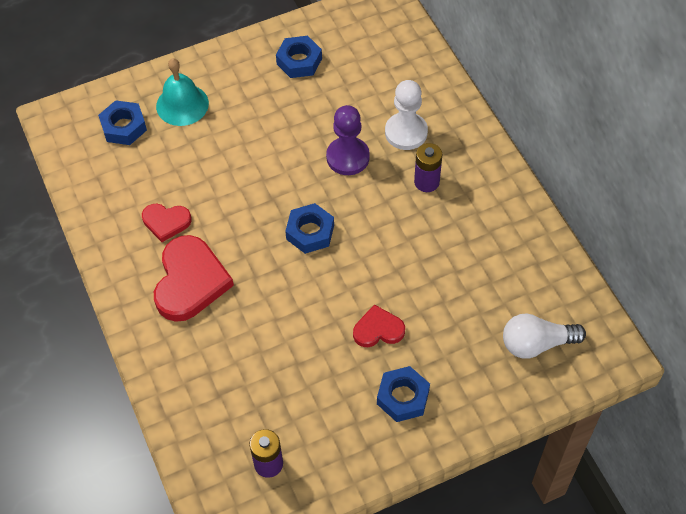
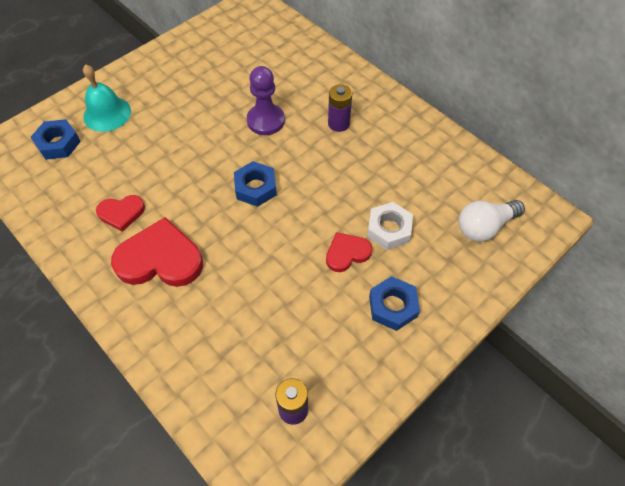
camera: 20 degrees left, 0 degrees up
red heart [154,235,234,322] -> red heart turned 75 degrees counterclockwise [111,217,203,287]
blue nut [276,36,322,78] -> none
white pawn [385,80,428,150] -> none
none -> white nut [367,202,413,250]

